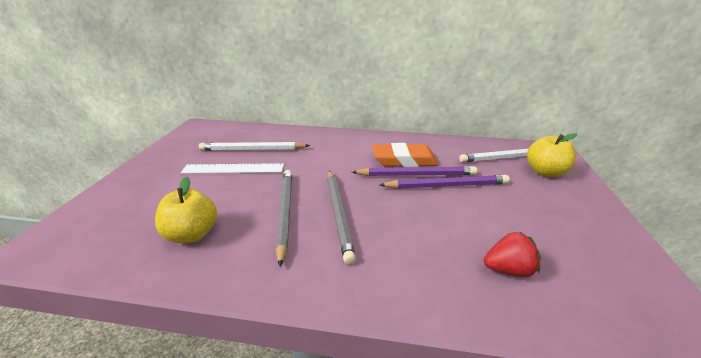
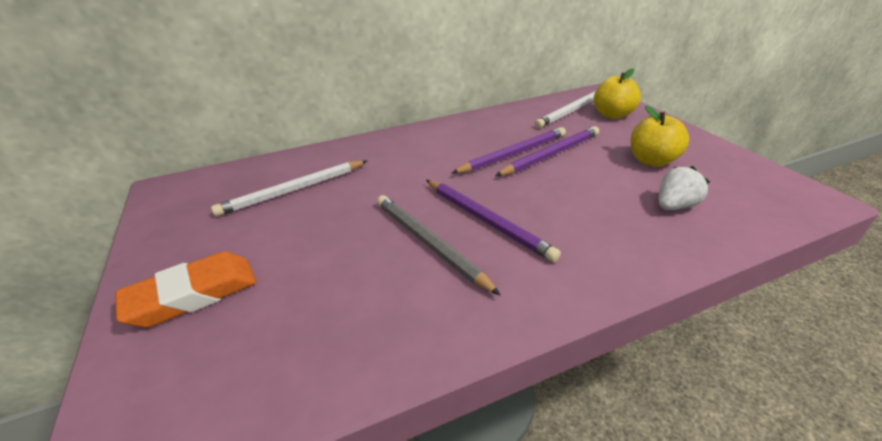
camera: 30 degrees left, 5 degrees up
yellow apple [155,177,217,243] -> yellow apple moved to [631,106,689,167]
white ruler [181,163,284,174] -> none
grey pencil [327,171,356,265] -> purple pencil [426,180,561,262]
orange eraser [373,143,439,167] -> orange eraser moved to [115,251,256,328]
red strawberry [484,231,541,277] -> white strawberry [659,166,710,210]

